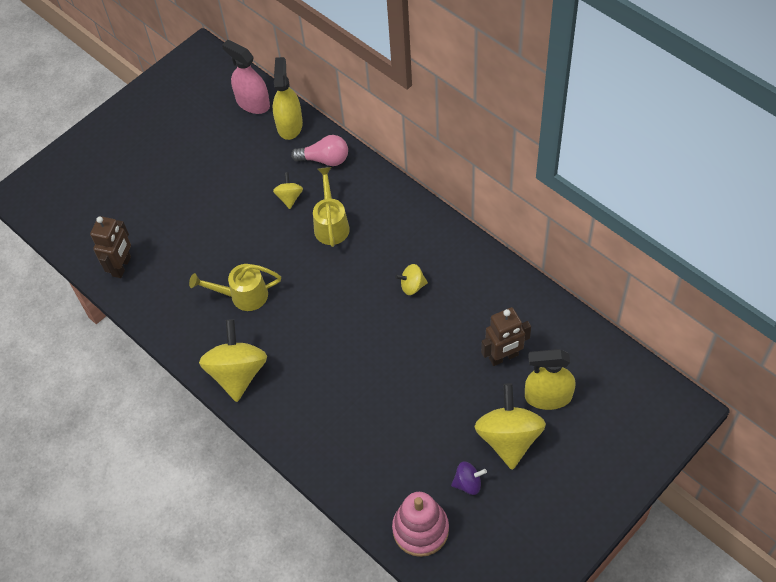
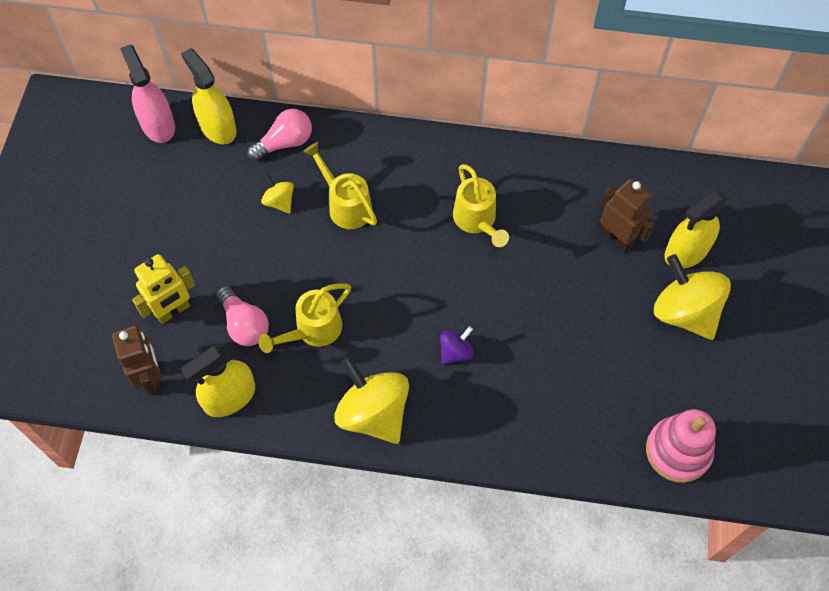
camera: 40 degrees left, 5 degrees up
pink spray bottle [222,40,270,114] -> pink spray bottle turned 60 degrees clockwise [120,44,175,143]
yellow spinning top [395,264,428,295] -> yellow watering can [453,164,509,247]
purple spinning top [451,462,487,495] -> purple spinning top moved to [440,326,474,364]
brown robot [481,307,531,366] -> brown robot turned 75 degrees counterclockwise [600,179,655,252]
none -> yellow robot [132,254,195,324]
none -> yellow spray bottle [181,345,255,417]
none -> pink light bulb [216,286,269,346]

